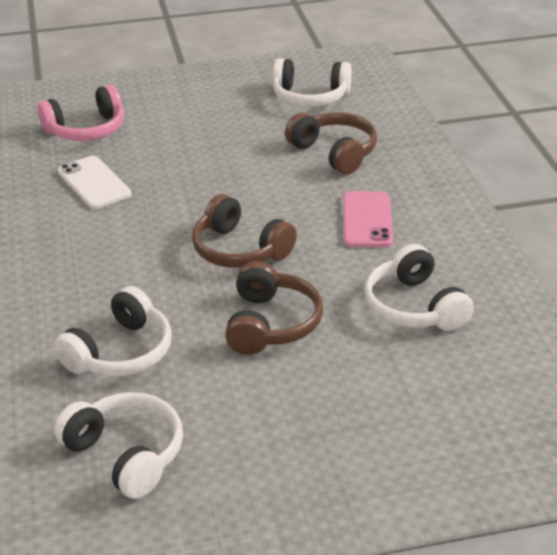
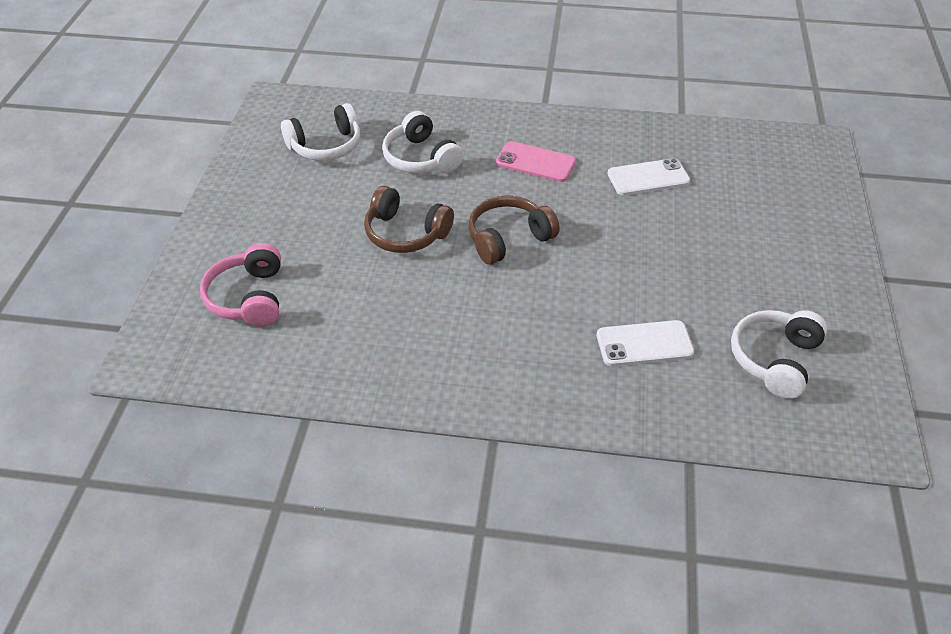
camera: 110 degrees right, 10 degrees up
pink headphones [37,84,124,141] -> pink headphones moved to [200,243,281,327]
brown headphones [285,112,377,174] -> white phone [597,320,694,366]
pink phone [343,191,393,247] -> pink phone moved to [496,141,576,182]
white headphones [364,244,474,331] -> none

